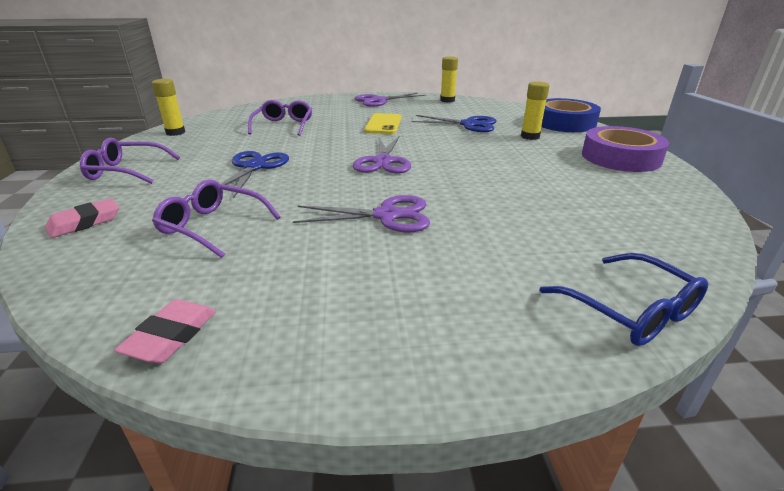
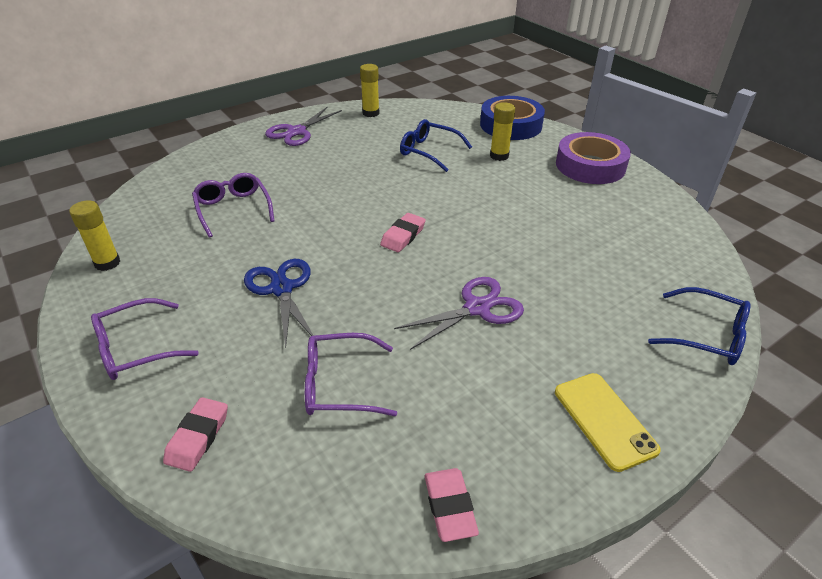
camera: 30 degrees left, 10 degrees up
purple scissors [353,137,411,174] -> pink eraser [380,213,426,252]
yellow phone [364,113,402,134] -> yellow phone moved to [555,373,661,472]
blue scissors [411,115,497,132] -> blue glasses [400,119,472,172]

